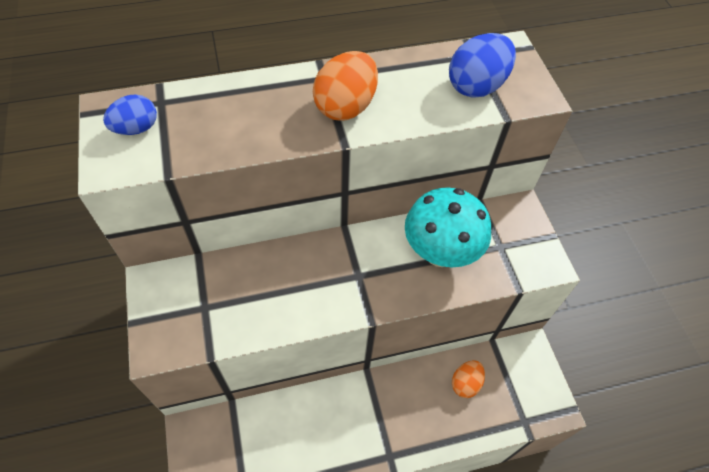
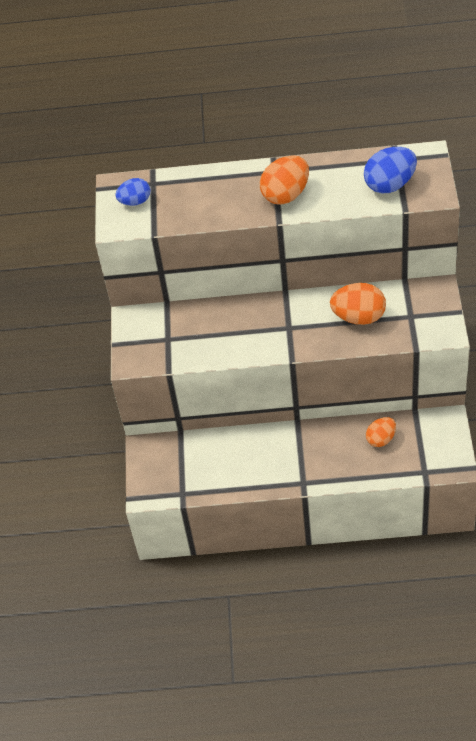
camera: 20 degrees right, 5 degrees down
turquoise mushroom [405,188,491,267] -> orange egg [330,283,386,325]

